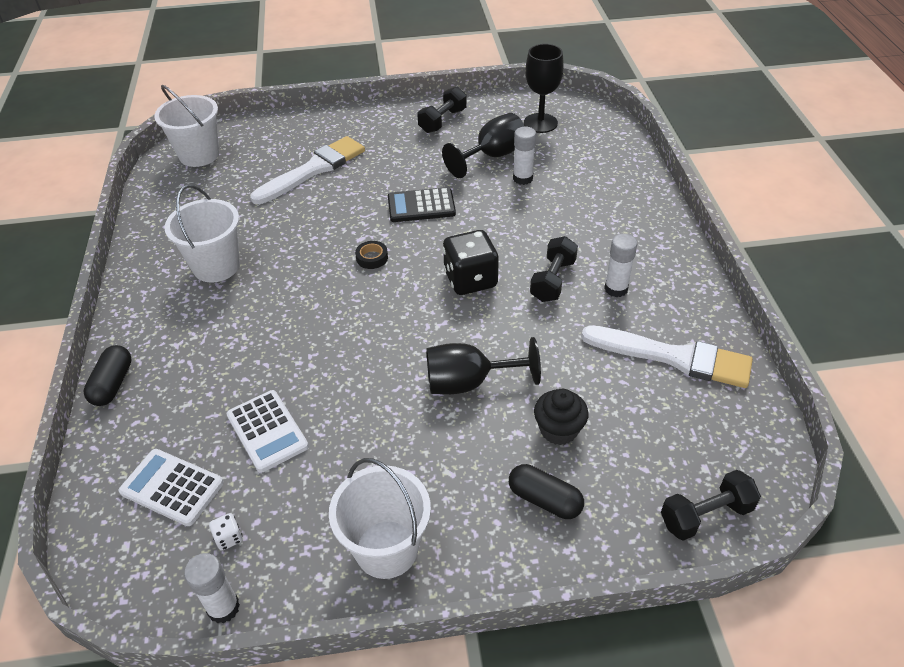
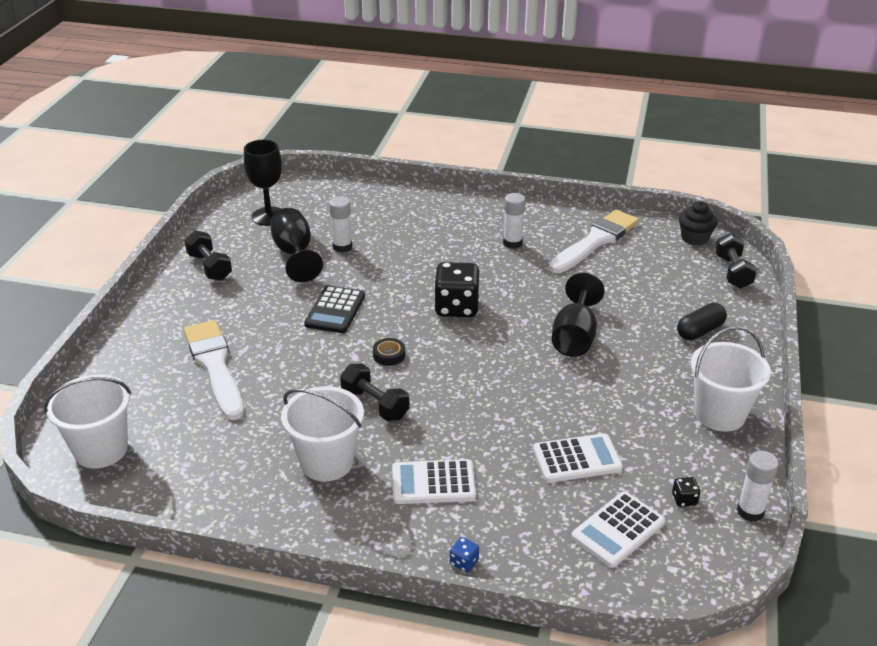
camera: 70 degrees left, 10 degrees down
black capsule [84,345,132,406] -> blue dice [450,537,479,572]
white dice [209,513,243,551] -> black dice [672,477,700,507]
black dumbbell [530,236,578,302] -> black dumbbell moved to [340,364,410,421]
black cupcake [534,389,589,445] -> black cupcake moved to [679,201,718,246]
none -> white calculator [392,459,476,504]

